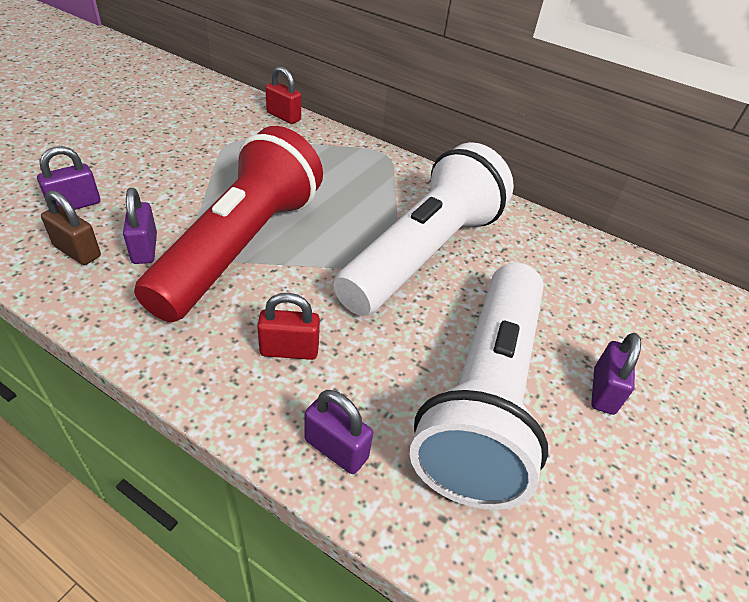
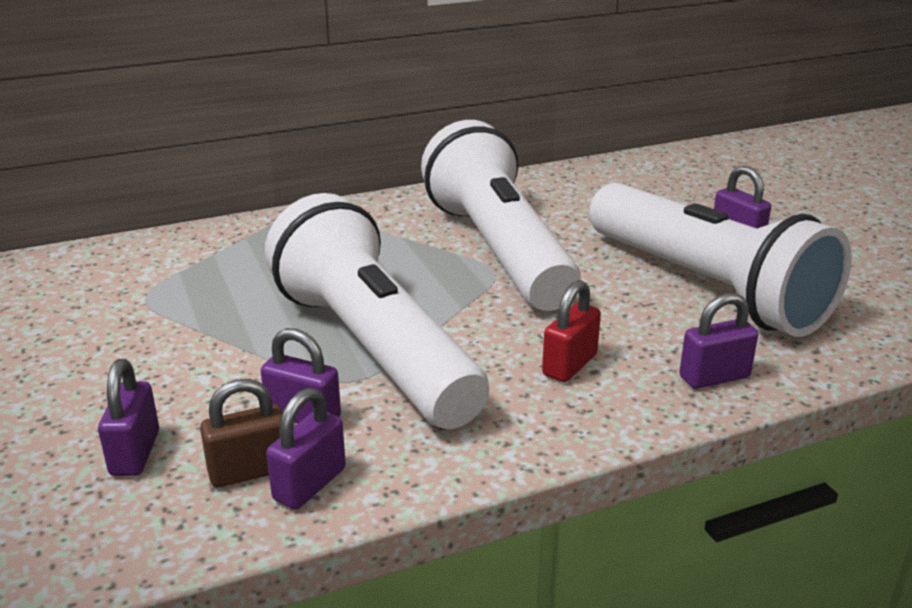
camera: 50 degrees left, 15 degrees down
red flashlight [134,126,323,322] -> white flashlight [265,193,489,429]
red padlock [266,66,301,124] -> none
none -> purple padlock [266,388,346,510]

